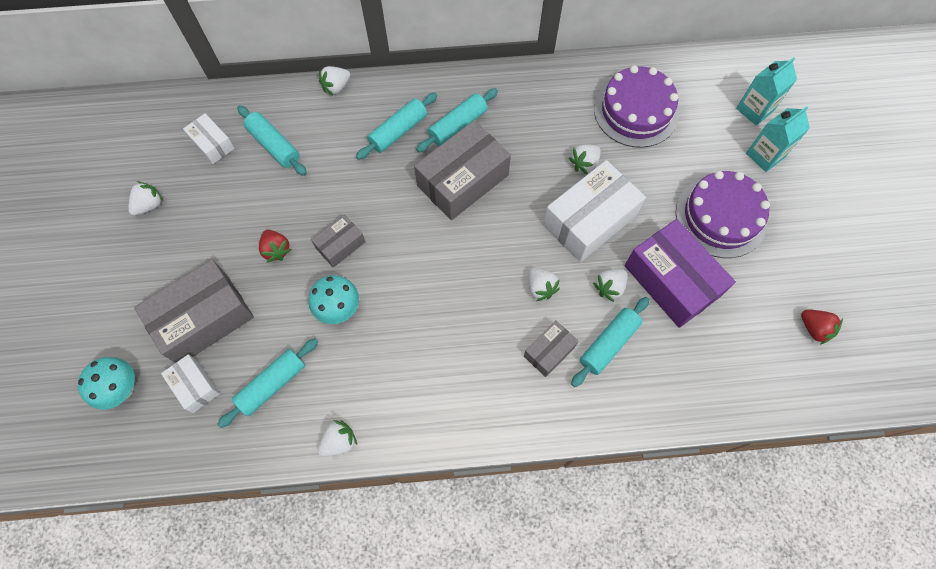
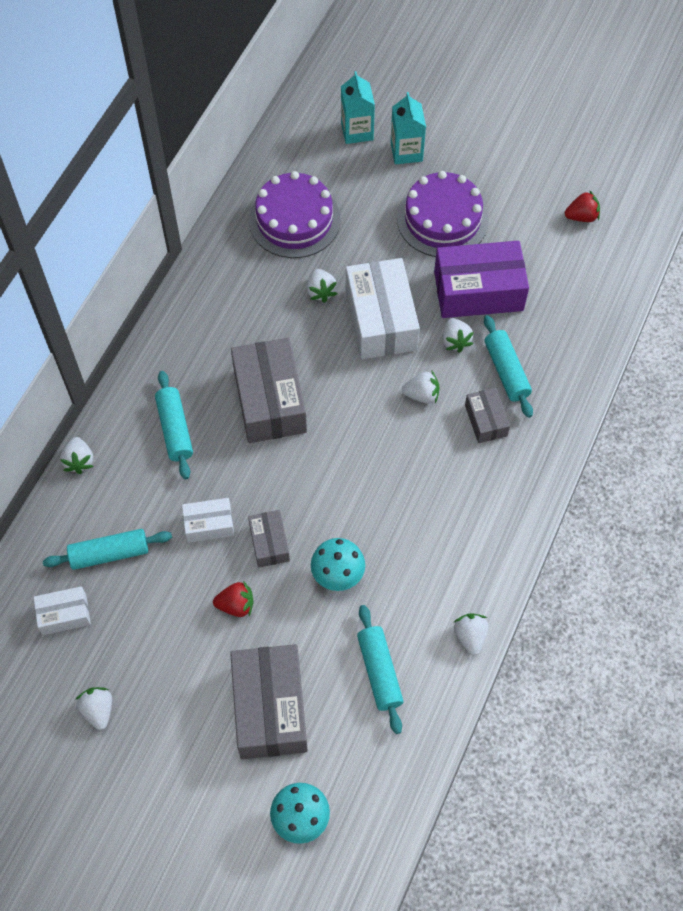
camera: 60 degrees left, 5 degrees down
white box [161,354,220,413] -> white box moved to [182,498,234,543]
turquoise rolling pin [416,88,498,152] -> none

